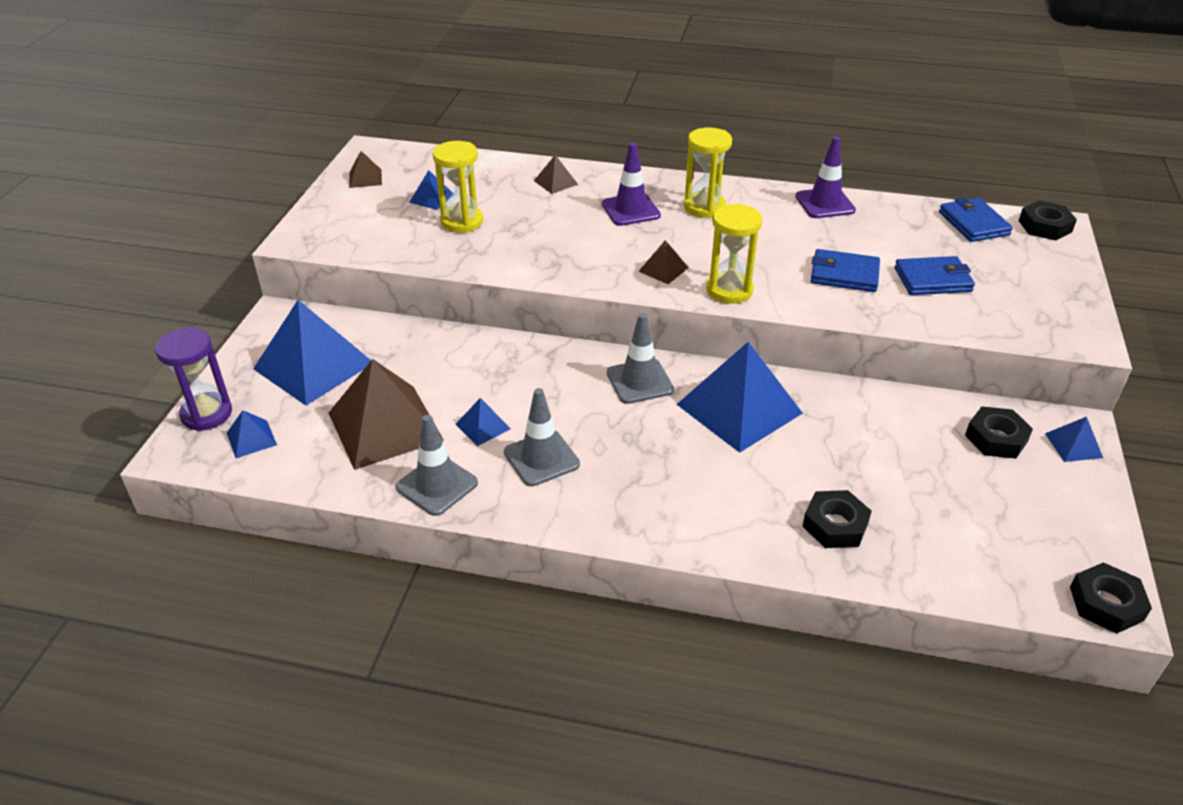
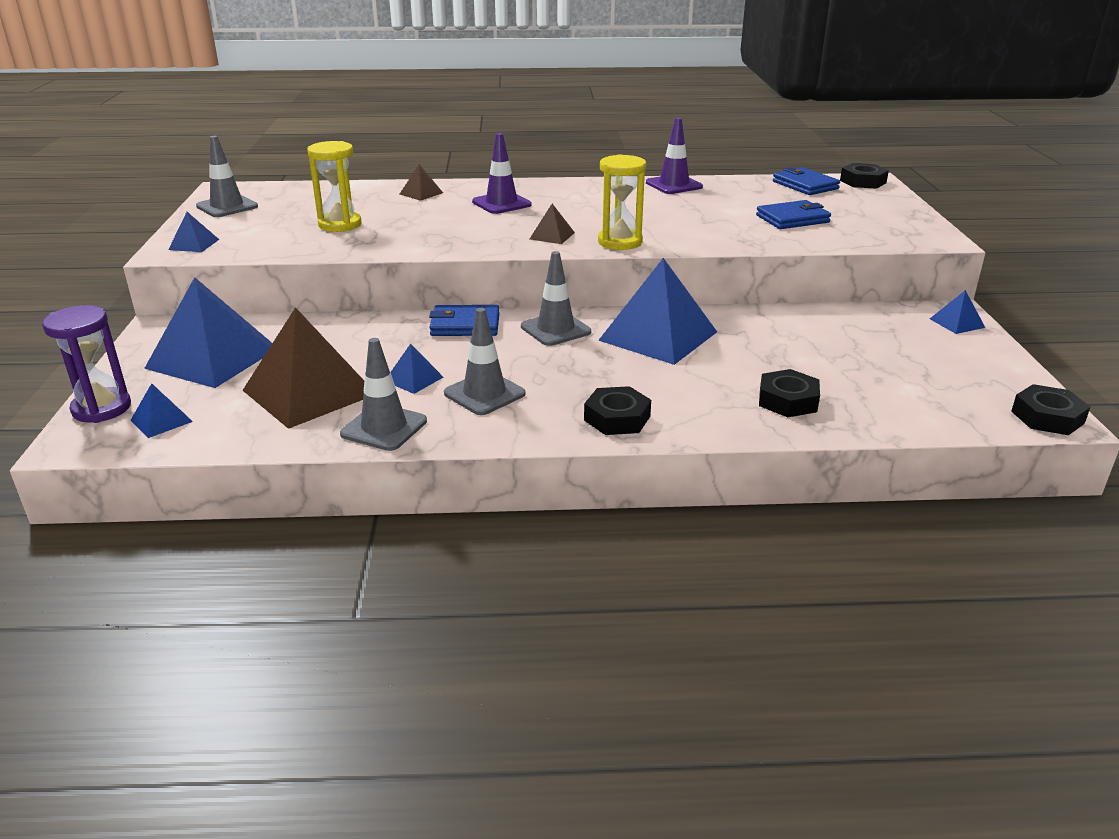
camera: 15 degrees left, 10 degrees down
brown pyramid [349,151,382,188] -> grey traffic cone [196,136,258,217]
blue pyramid [409,170,453,210] -> blue pyramid moved to [168,212,219,252]
yellow hourglass [684,127,732,218] -> none
blue wallet [811,249,880,292] -> blue wallet moved to [429,305,499,336]
black nut [965,407,1033,459] -> black nut moved to [584,386,651,435]

